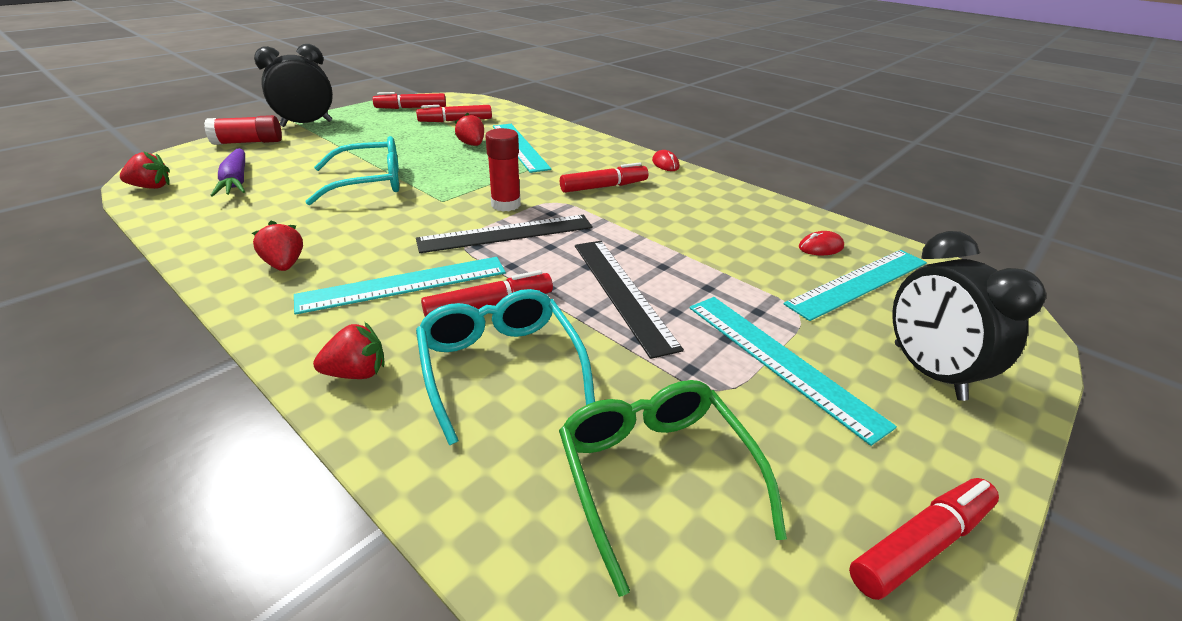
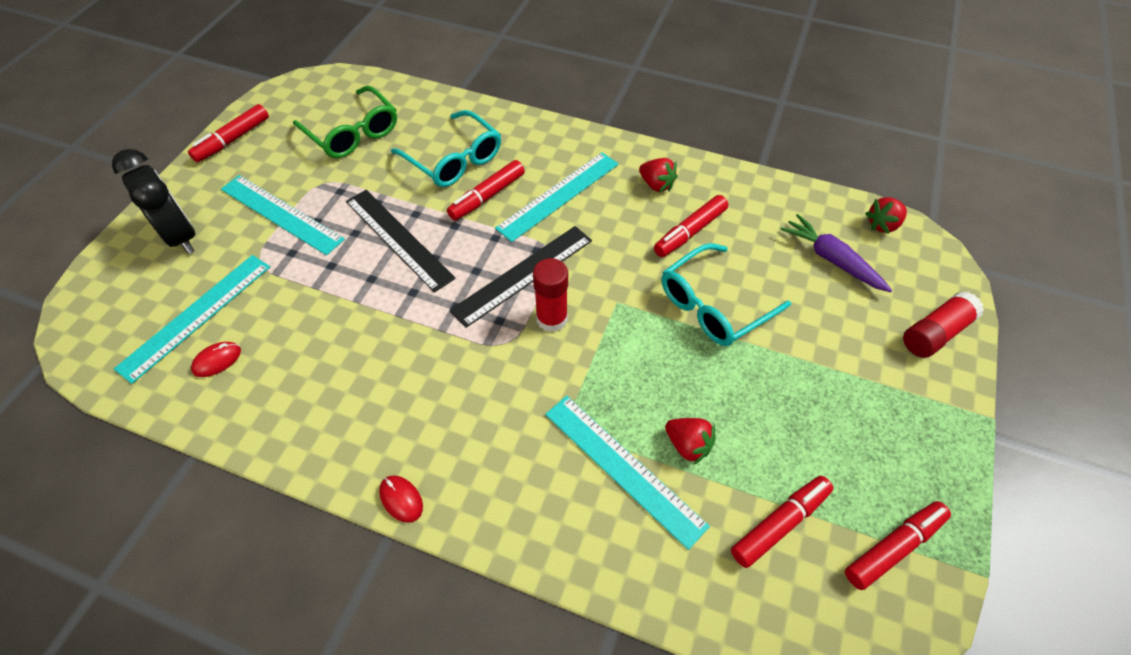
camera: 160 degrees right, 20 degrees up
black clock [254,44,333,127] -> none
red strawberry [313,322,385,379] -> none
red marker [560,162,648,193] -> red marker moved to [654,195,728,257]

